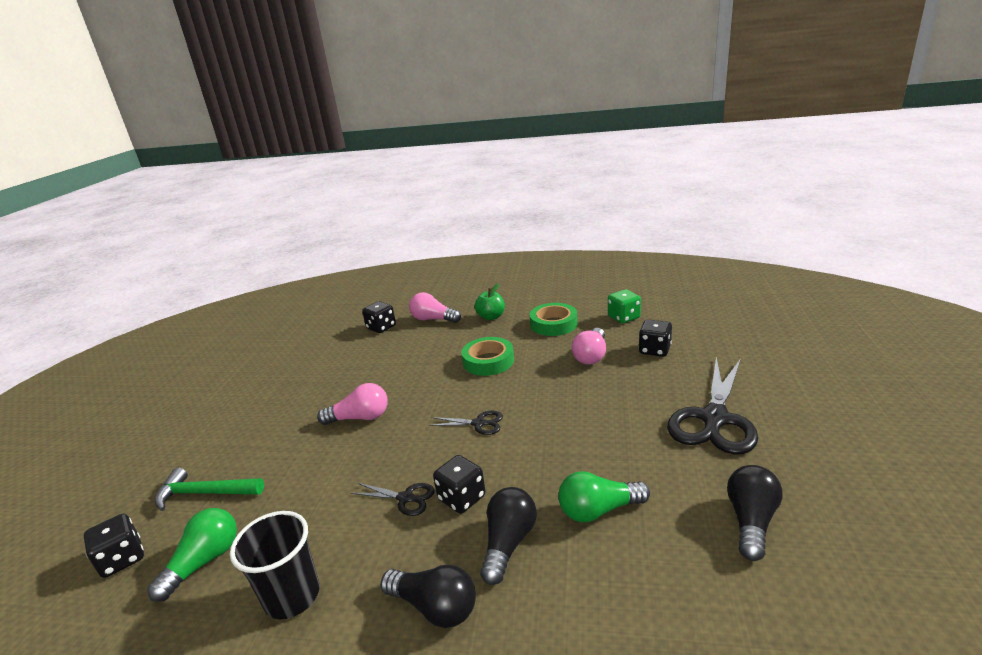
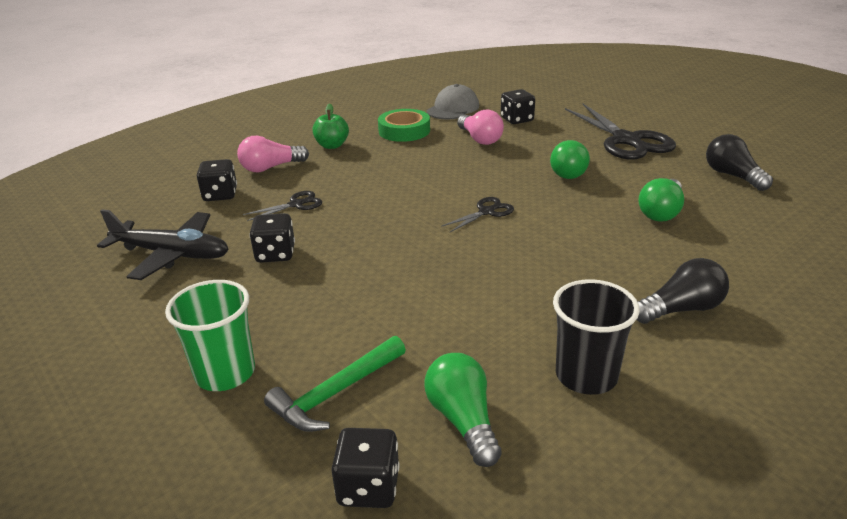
camera: 50 degrees left, 5 degrees up
pink light bulb [317,383,388,425] -> none
black scissors [351,483,435,516] -> black scissors moved to [243,191,322,221]
black dice [433,455,485,514] -> black dice moved to [250,213,295,263]
green tape [461,337,514,376] -> none
black light bulb [480,487,537,585] -> none
green dice [608,289,641,323] -> grey cap [427,84,479,119]
none -> black plane [97,209,229,280]
none -> green cup [165,280,255,391]
none -> green light bulb [550,140,590,179]

